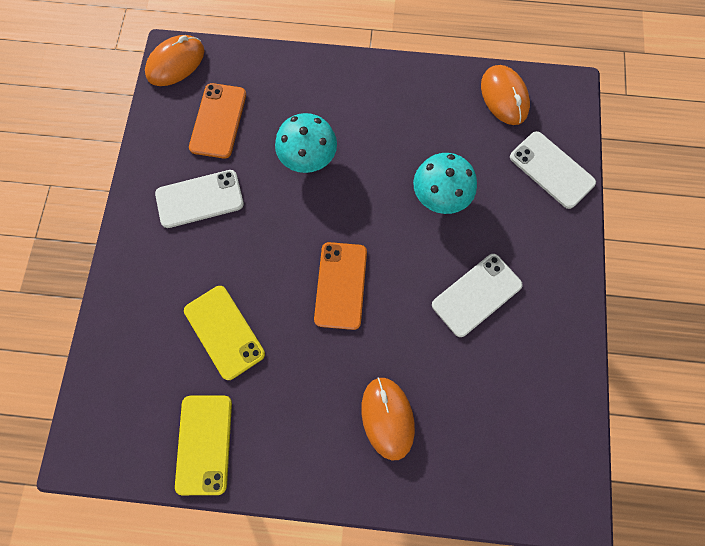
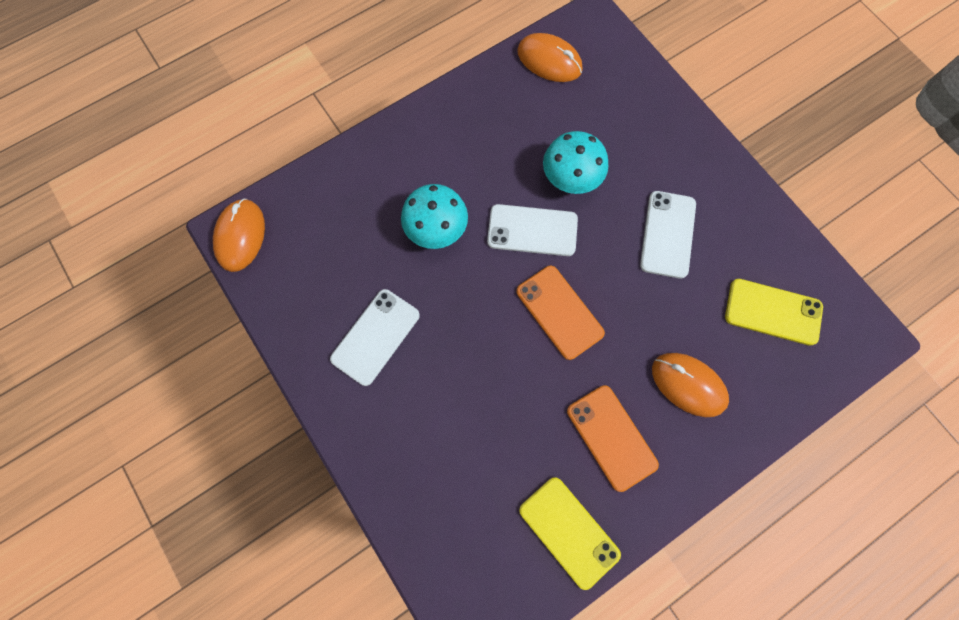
camera: 40 degrees left, 0 degrees up
yellow phone [184,286,265,380] -> yellow phone moved to [725,279,823,346]
orange phone [189,83,246,158] -> orange phone moved to [567,385,659,492]
white phone [510,131,596,209] -> white phone moved to [487,204,578,256]

